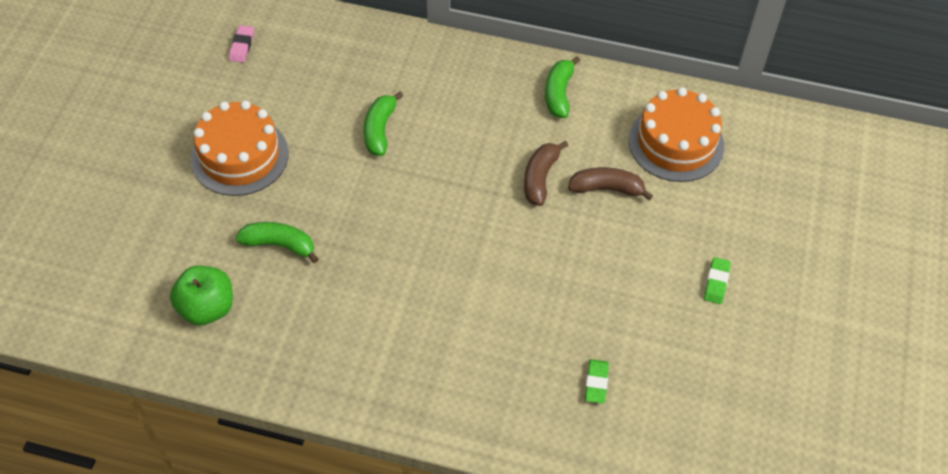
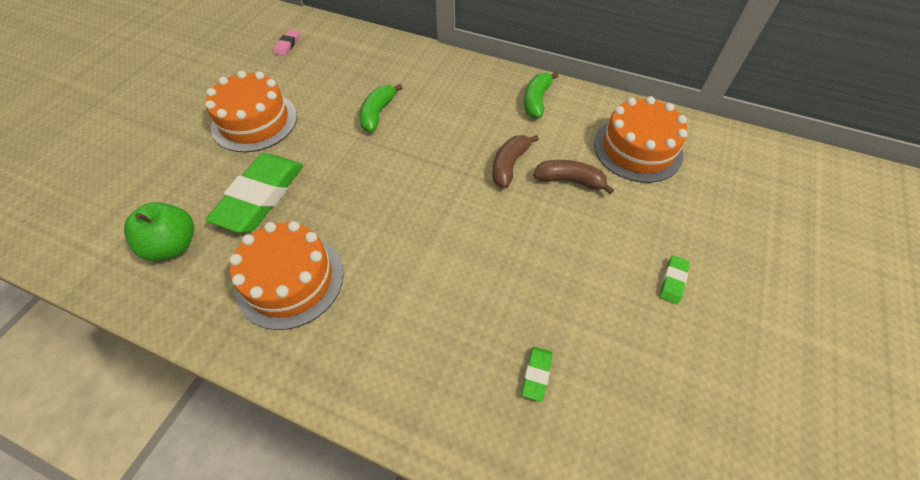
camera: 10 degrees right, 0 degrees up
green banana [236,222,319,263] -> green eraser [205,153,303,233]
none -> orange cake [229,221,344,330]

